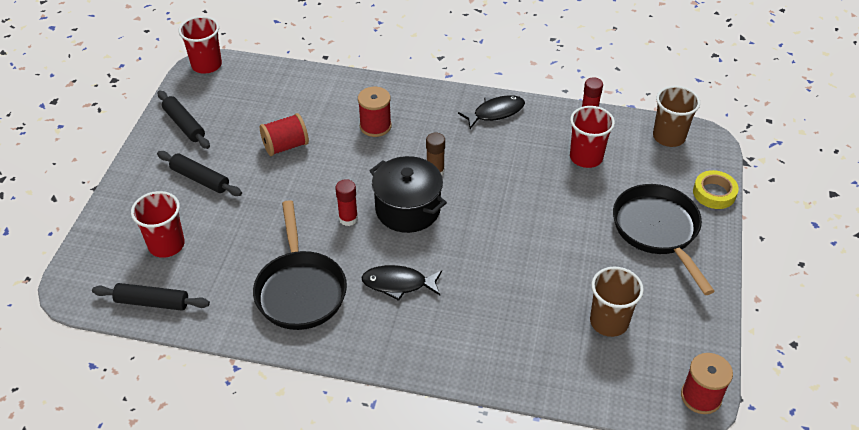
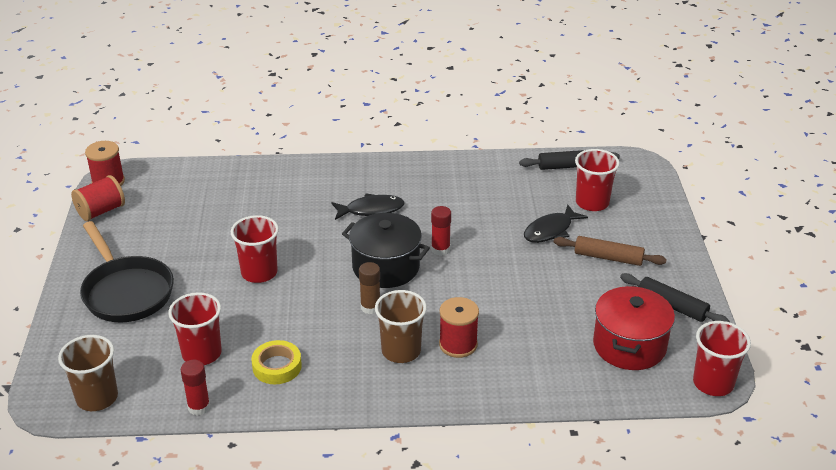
camera: 165 degrees right, 10 degrees down
black rolling pin [157,151,242,196] -> brown rolling pin [554,236,667,266]
black pan [253,200,347,330] -> none
red spool [260,113,309,156] -> red spool moved to [71,175,125,221]
black fish [458,95,525,129] -> black fish moved to [524,205,588,243]
brown cup [590,267,644,337] -> brown cup moved to [375,290,427,363]
yellow tape [693,170,739,209] -> yellow tape moved to [251,340,302,384]
none -> red cup [231,215,279,283]
none -> red pot [593,286,675,370]

